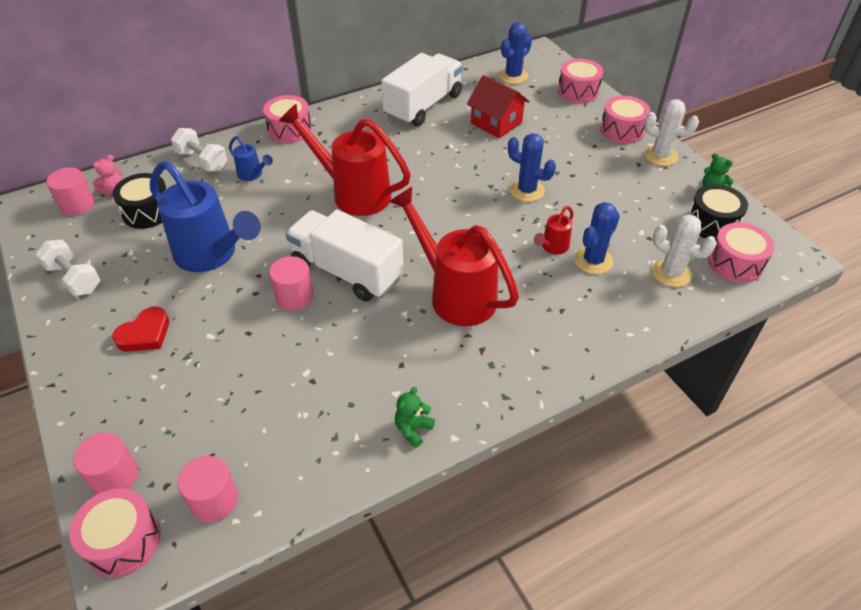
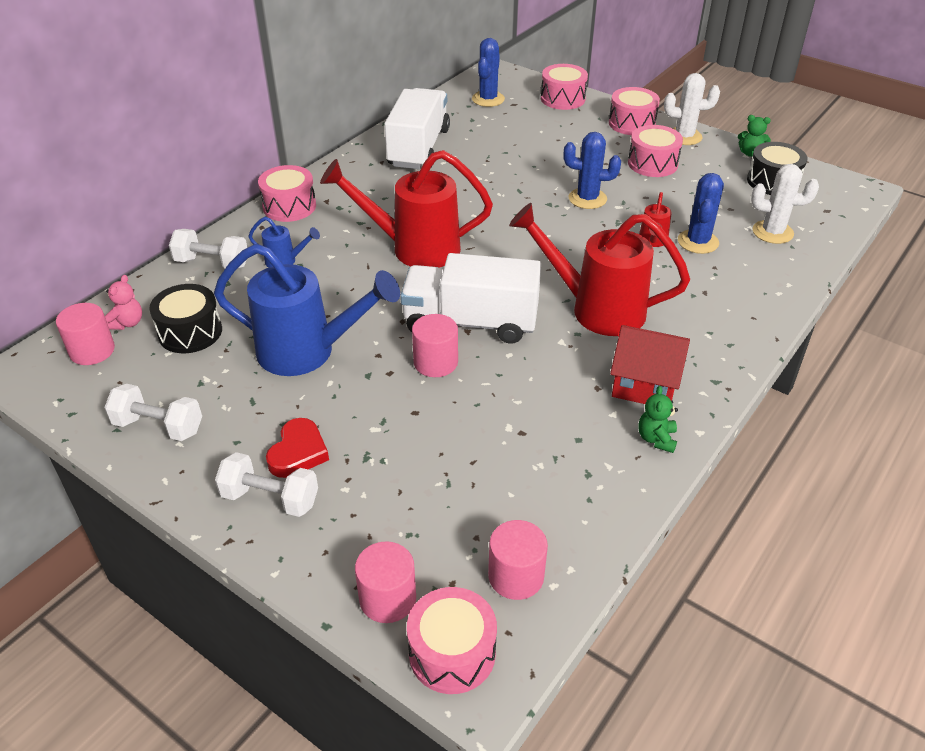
camera: 25 degrees left, 5 degrees down
red house [467,75,530,138] -> red house moved to [610,325,690,404]
pink drum [708,222,775,283] -> pink drum moved to [628,125,683,177]
none -> white dumbbell [215,452,318,517]

